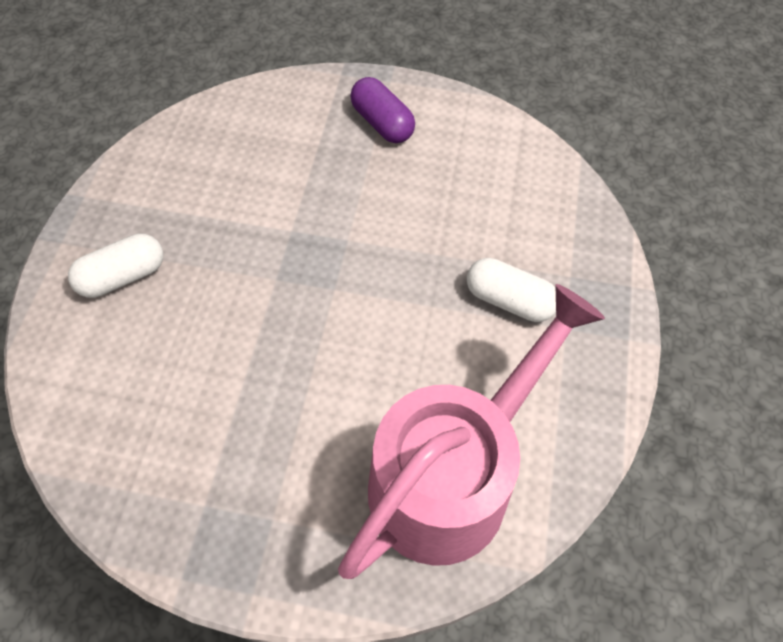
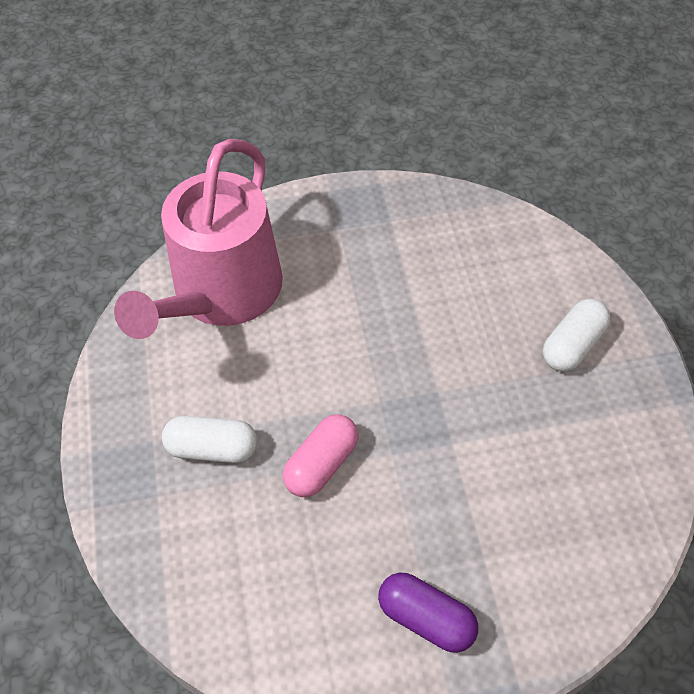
camera: 160 degrees right, 5 degrees down
none -> pink capsule [283,414,359,497]

